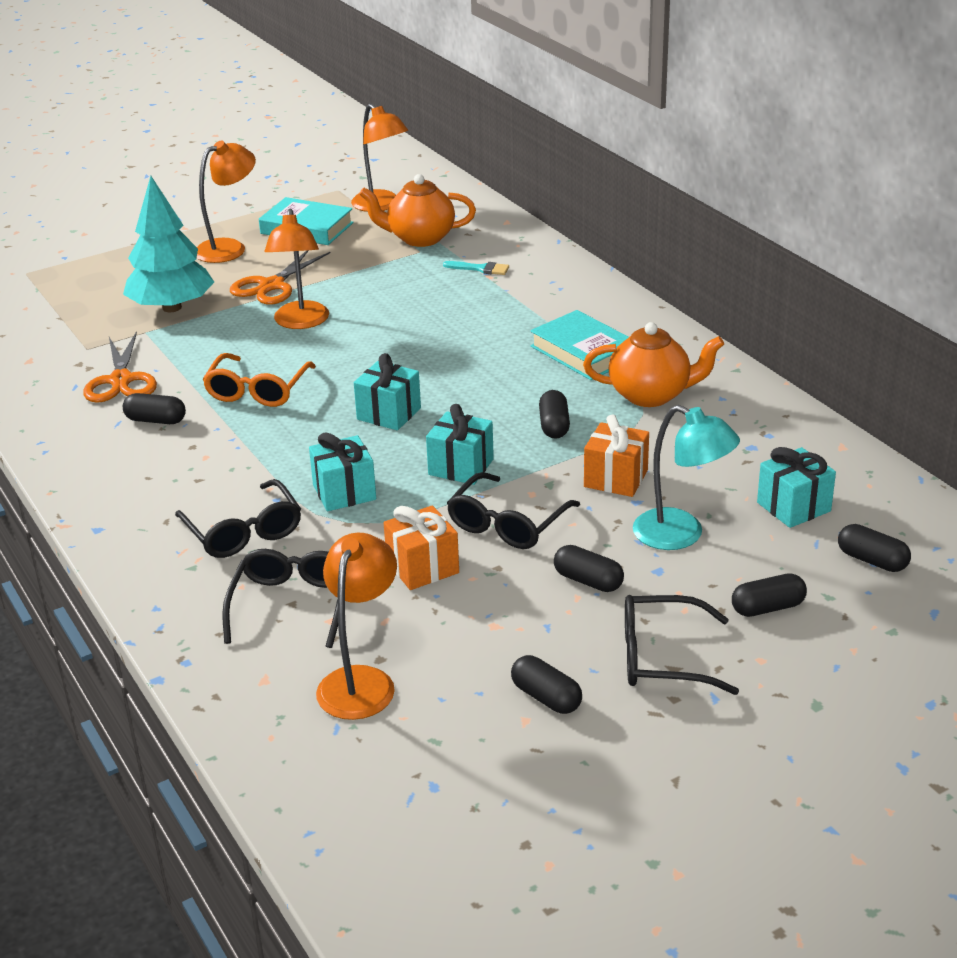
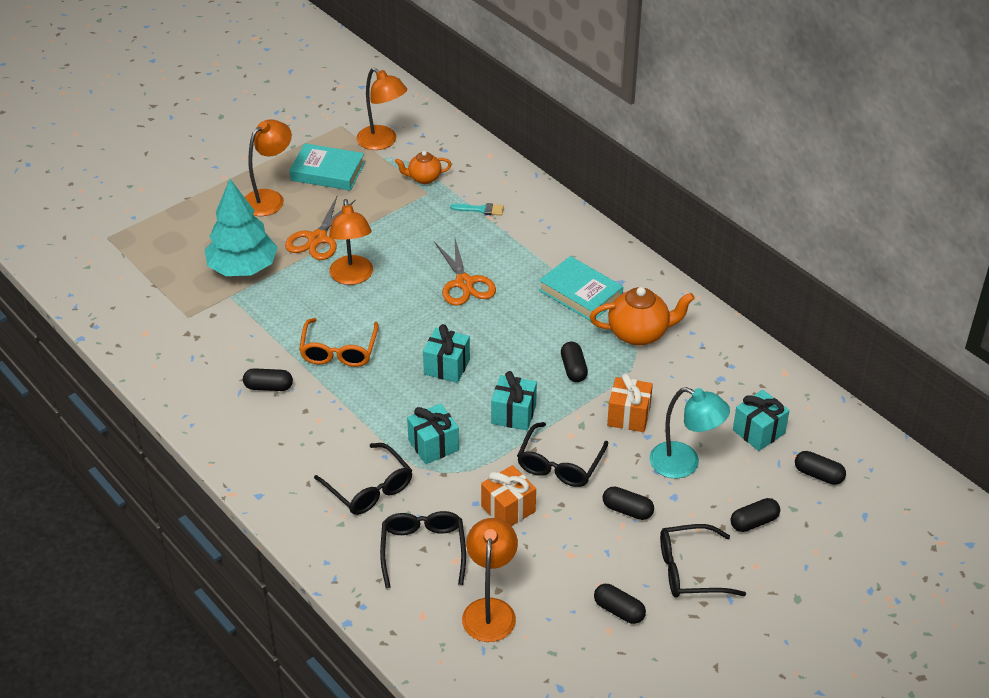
camera: 10 degrees left, 10 degrees up
orange scissors [83,331,157,403] -> orange scissors moved to [434,239,496,306]
orange teapot [359,174,476,247] -> orange teapot [395,151,452,184], size x0.61

